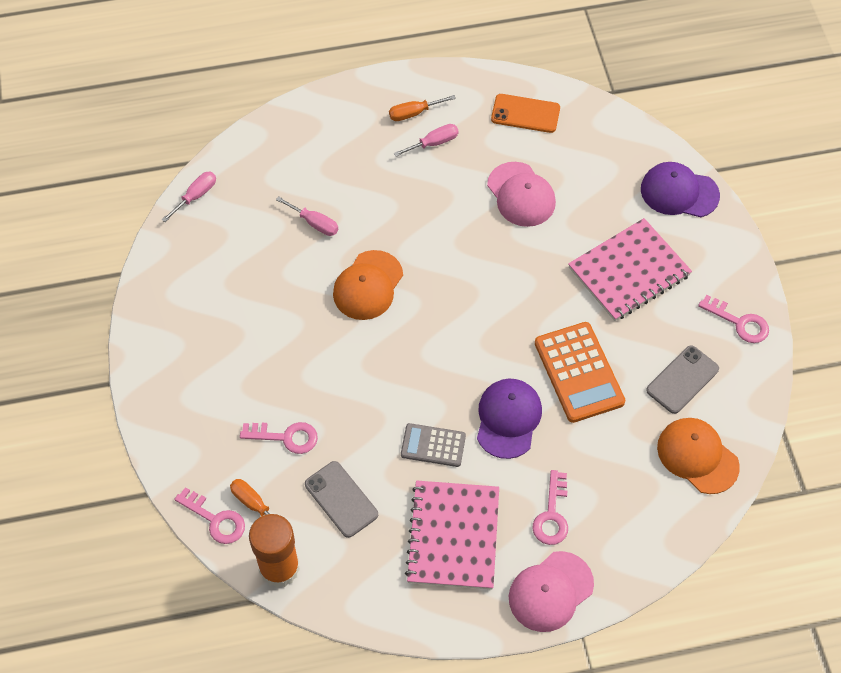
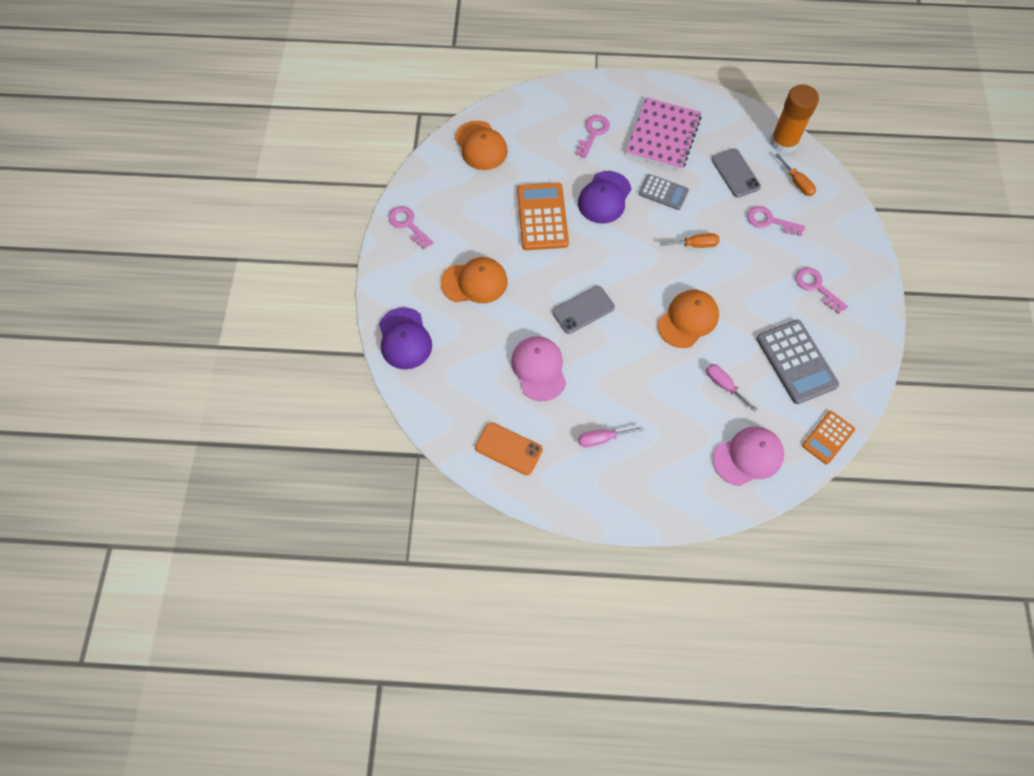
camera: 165 degrees left, 5 degrees up
pink screwdriver [162,172,216,222] -> orange calculator [802,411,855,465]
pink key [174,487,245,544] -> pink key moved to [795,267,848,314]
orange screwdriver [389,95,456,121] -> orange screwdriver moved to [660,233,720,248]
pink cap [509,551,594,632] -> pink cap moved to [713,427,784,486]
pink notebook [568,218,692,321] -> orange cap [441,257,508,303]
purple cap [641,162,720,217] -> purple cap turned 45 degrees clockwise [379,307,432,369]
grey phone [646,345,719,414] -> grey phone moved to [552,286,615,334]
none -> grey calculator [757,320,839,404]

